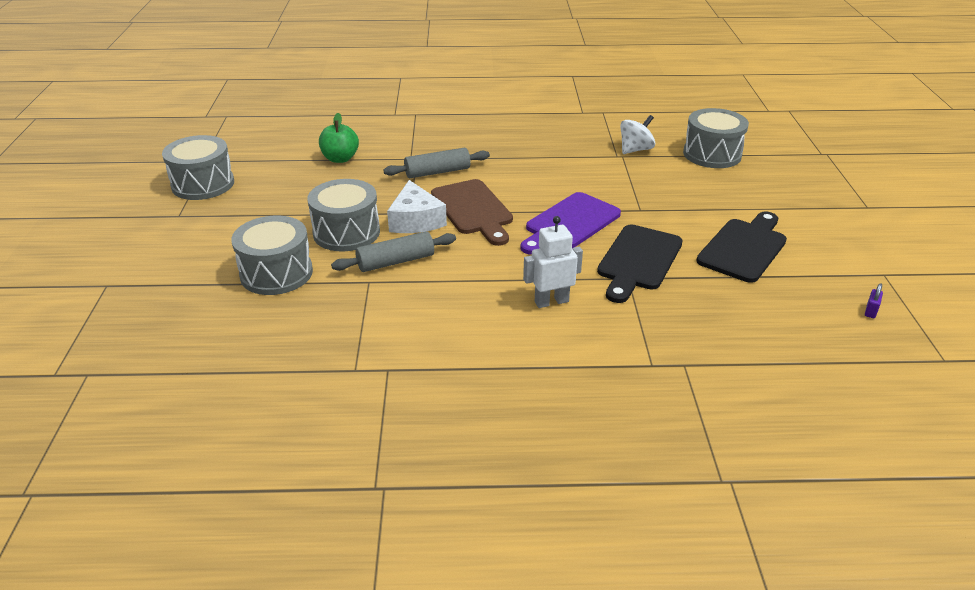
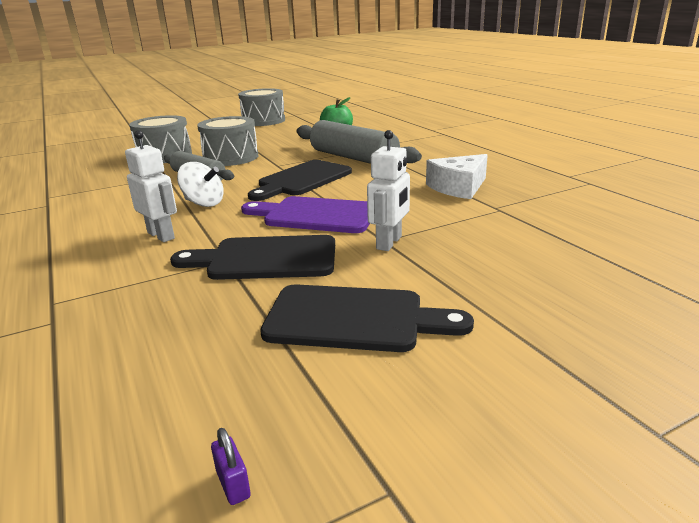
camera: 65 degrees right, 10 degrees down
grey rolling pin [383,148,490,178] -> grey rolling pin [297,120,422,164], size x1.58
white cheese [387,180,447,233] -> white cheese moved to [426,154,488,199]
brown cutting board [431,179,513,246] -> black cutting board [248,160,352,201]
white spinning top [620,115,655,154] -> white spinning top moved to [177,162,224,207]
grey drum [683,108,749,168] -> none
purple padlock [865,283,883,318] -> purple padlock turned 60 degrees clockwise [211,428,251,505]
none -> white robot [367,130,410,251]

